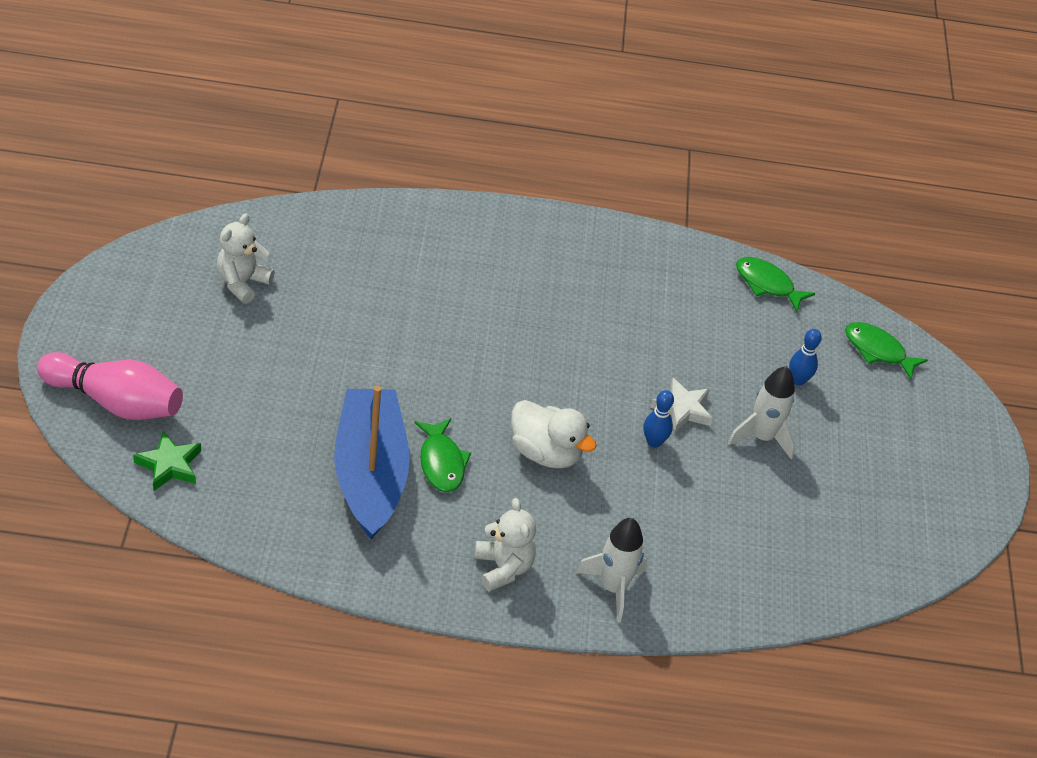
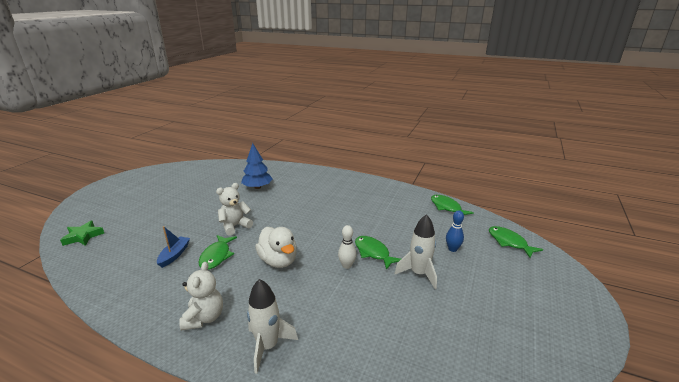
camera: 25 degrees right, 20 degrees down
pink bowling pin [37,352,183,420] -> none
white teddy bear [217,214,275,304] -> white teddy bear moved to [216,183,253,236]
blue boat [334,386,410,540] -> blue boat [157,226,190,268], size x0.42
blue bowling pin [643,390,674,448] -> white bowling pin [338,225,356,269]
white star [650,378,713,432] -> green fish [355,236,401,270]
none -> blue tree [241,143,273,189]

